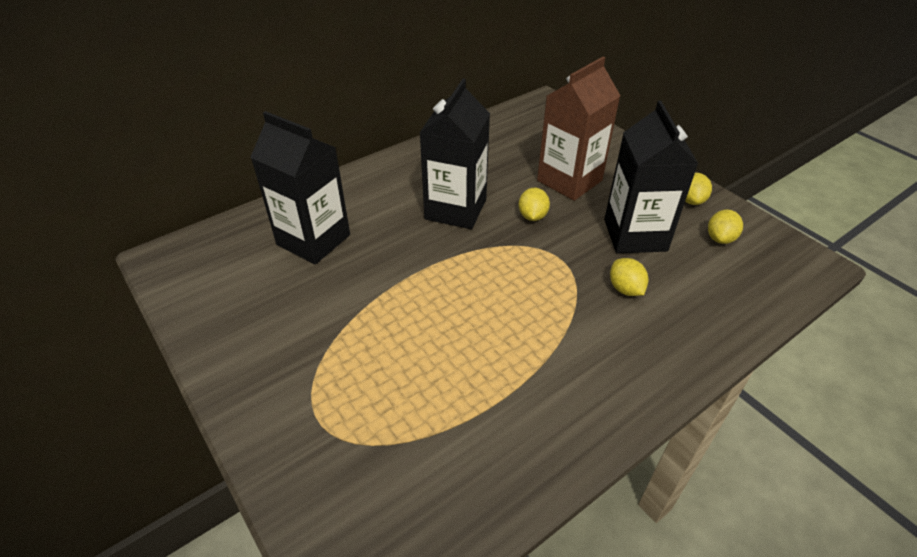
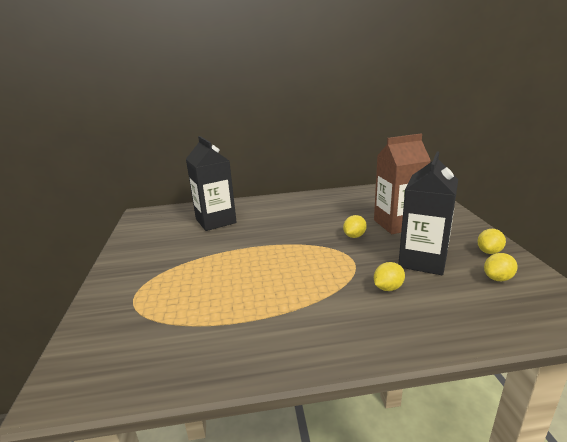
camera: 30 degrees right, 20 degrees down
black carton [420,79,490,229] -> none
yellow lemon [610,258,648,296] -> yellow lemon turned 45 degrees clockwise [374,262,405,291]

